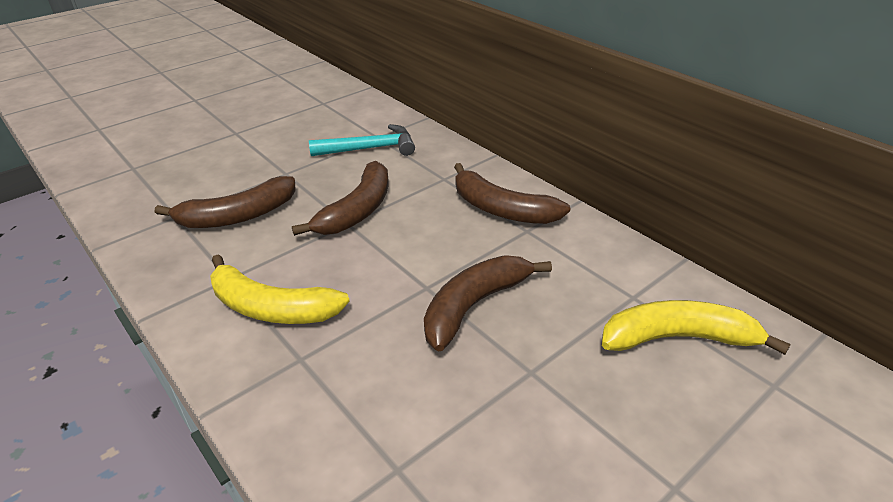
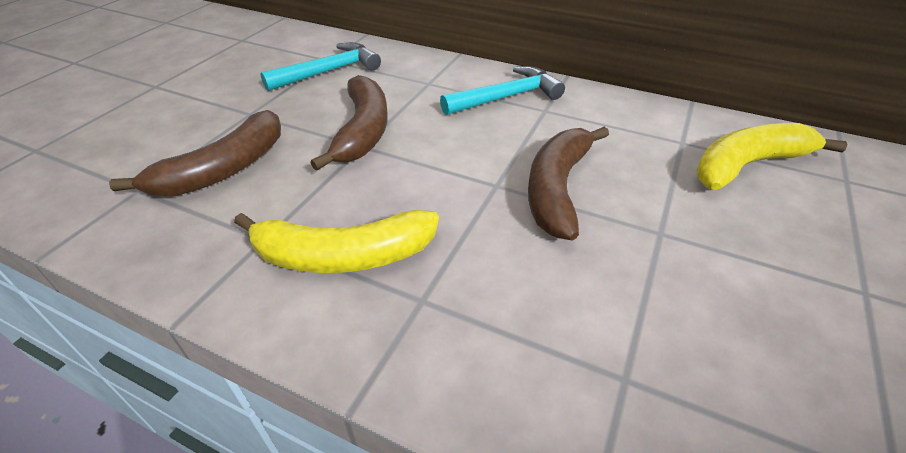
camera: 25 degrees left, 5 degrees up
brown banana [454,163,570,224] -> turquoise hammer [440,66,565,115]

